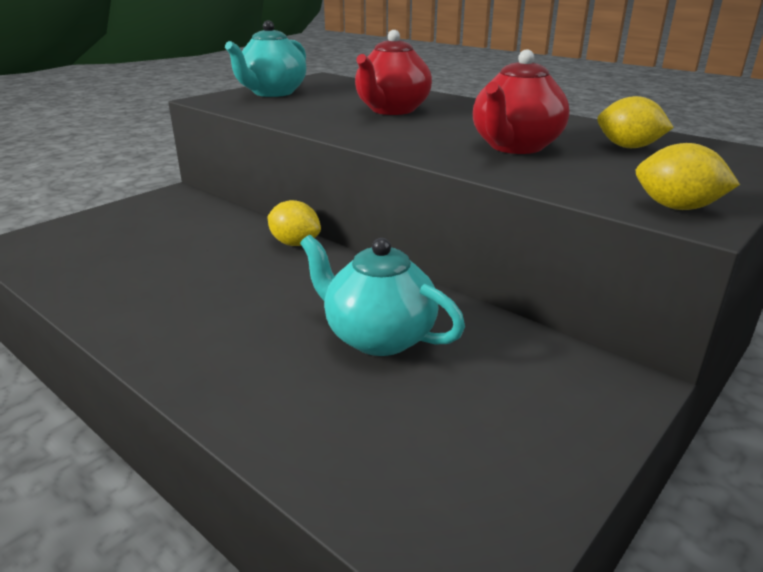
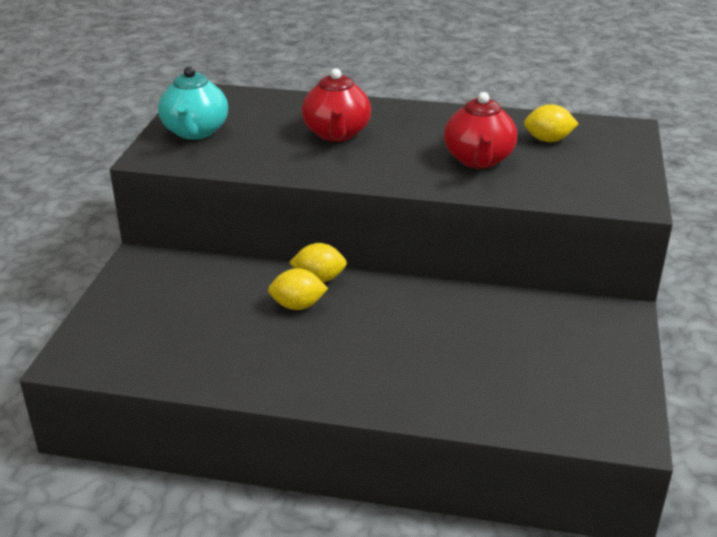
camera: 30 degrees left, 5 degrees up
turquoise teapot [300,235,465,356] -> none
yellow lemon [636,143,740,210] -> yellow lemon moved to [268,268,328,310]

